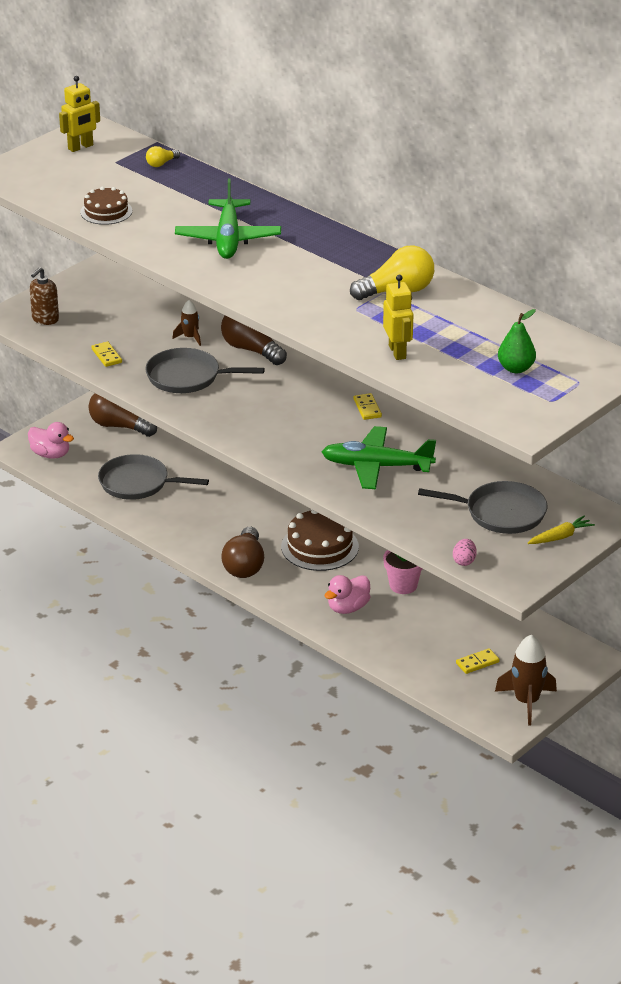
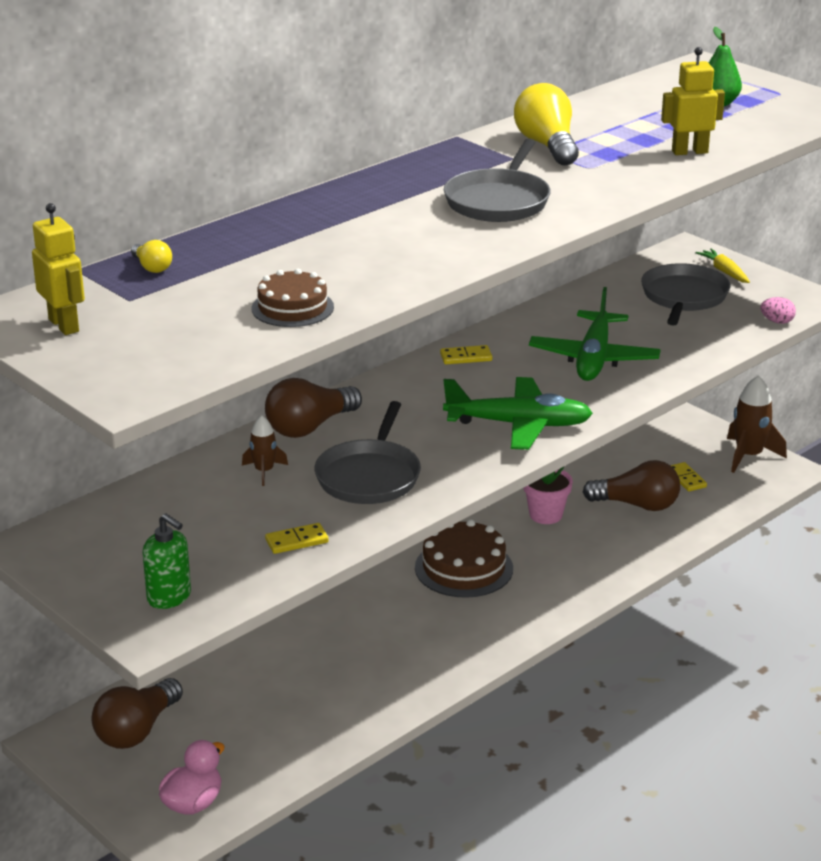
camera: 85 degrees left, 5 degrees down
brown soap dispenser [30,267,59,325] -> green soap dispenser [142,514,191,609]
grey pan [98,454,209,500] -> grey pan moved to [444,138,551,222]
green plane [175,179,281,259] -> green plane moved to [443,377,593,450]
brown light bulb [221,526,264,578] -> brown light bulb moved to [583,460,680,511]
pink duck [325,575,370,614] -> none

